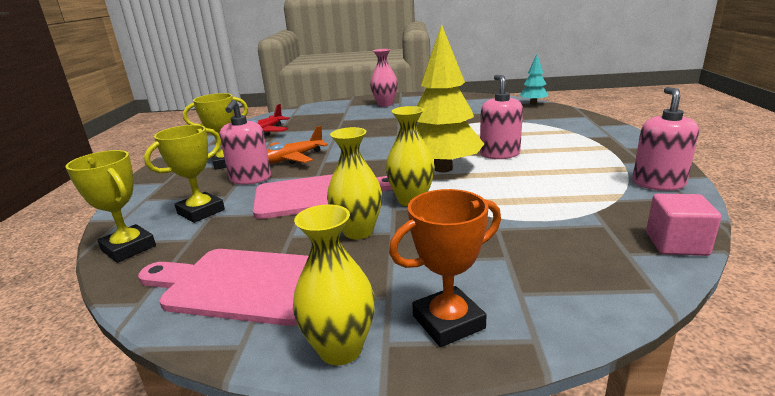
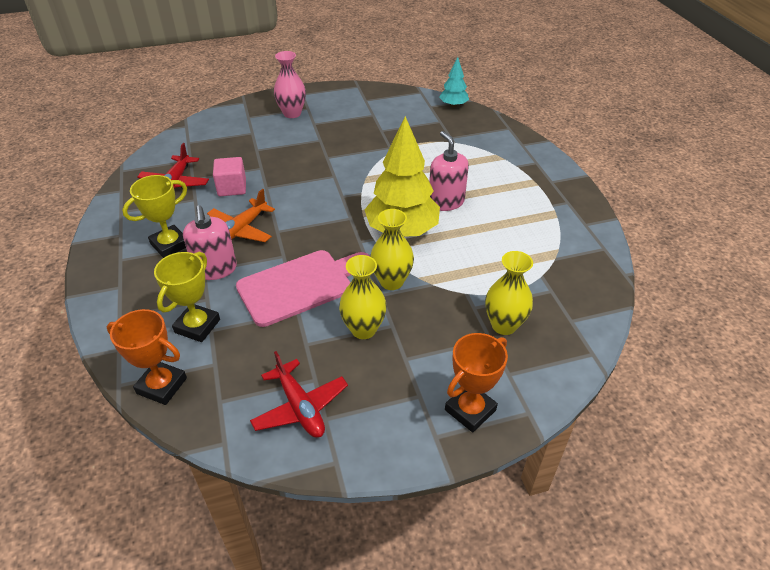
camera: 20 degrees left, 20 degrees up
yellow trophy [66,150,156,263] -> orange trophy [107,309,187,405]
pink cutting board [138,249,308,326] -> red plane [250,351,348,438]
yellow vase [293,204,375,366] -> yellow vase moved to [485,251,533,335]
pink soap dispenser [632,87,699,191] -> none
pink cube [646,194,721,256] -> pink cube moved to [213,157,246,196]

